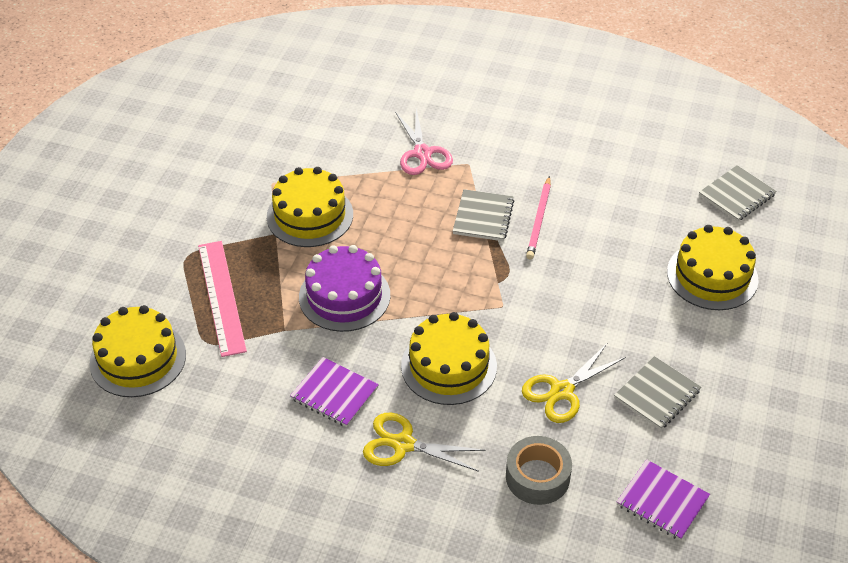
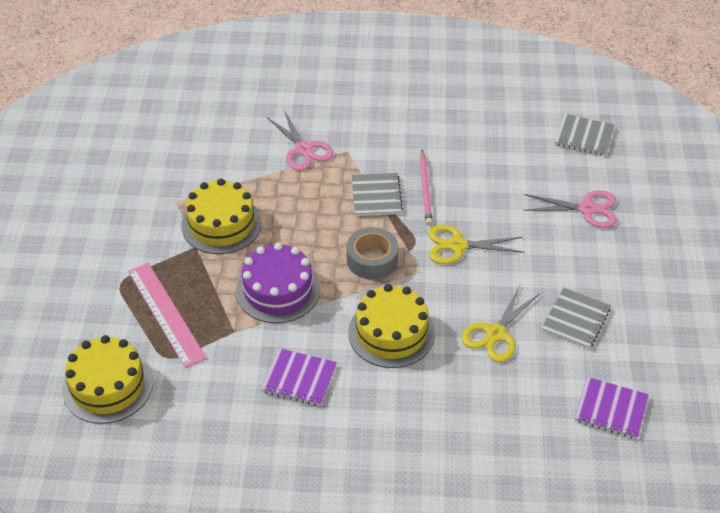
camera: 15 degrees left, 0 degrees up
yellow scissors [363,413,485,472] -> yellow scissors moved to [428,225,524,264]
grey tape [506,436,572,505] -> grey tape moved to [346,227,398,280]
yellow cake [667,225,758,310] -> pink scissors [523,190,617,228]
grey notebook [699,165,777,222] -> grey notebook turned 75 degrees clockwise [555,114,615,156]

